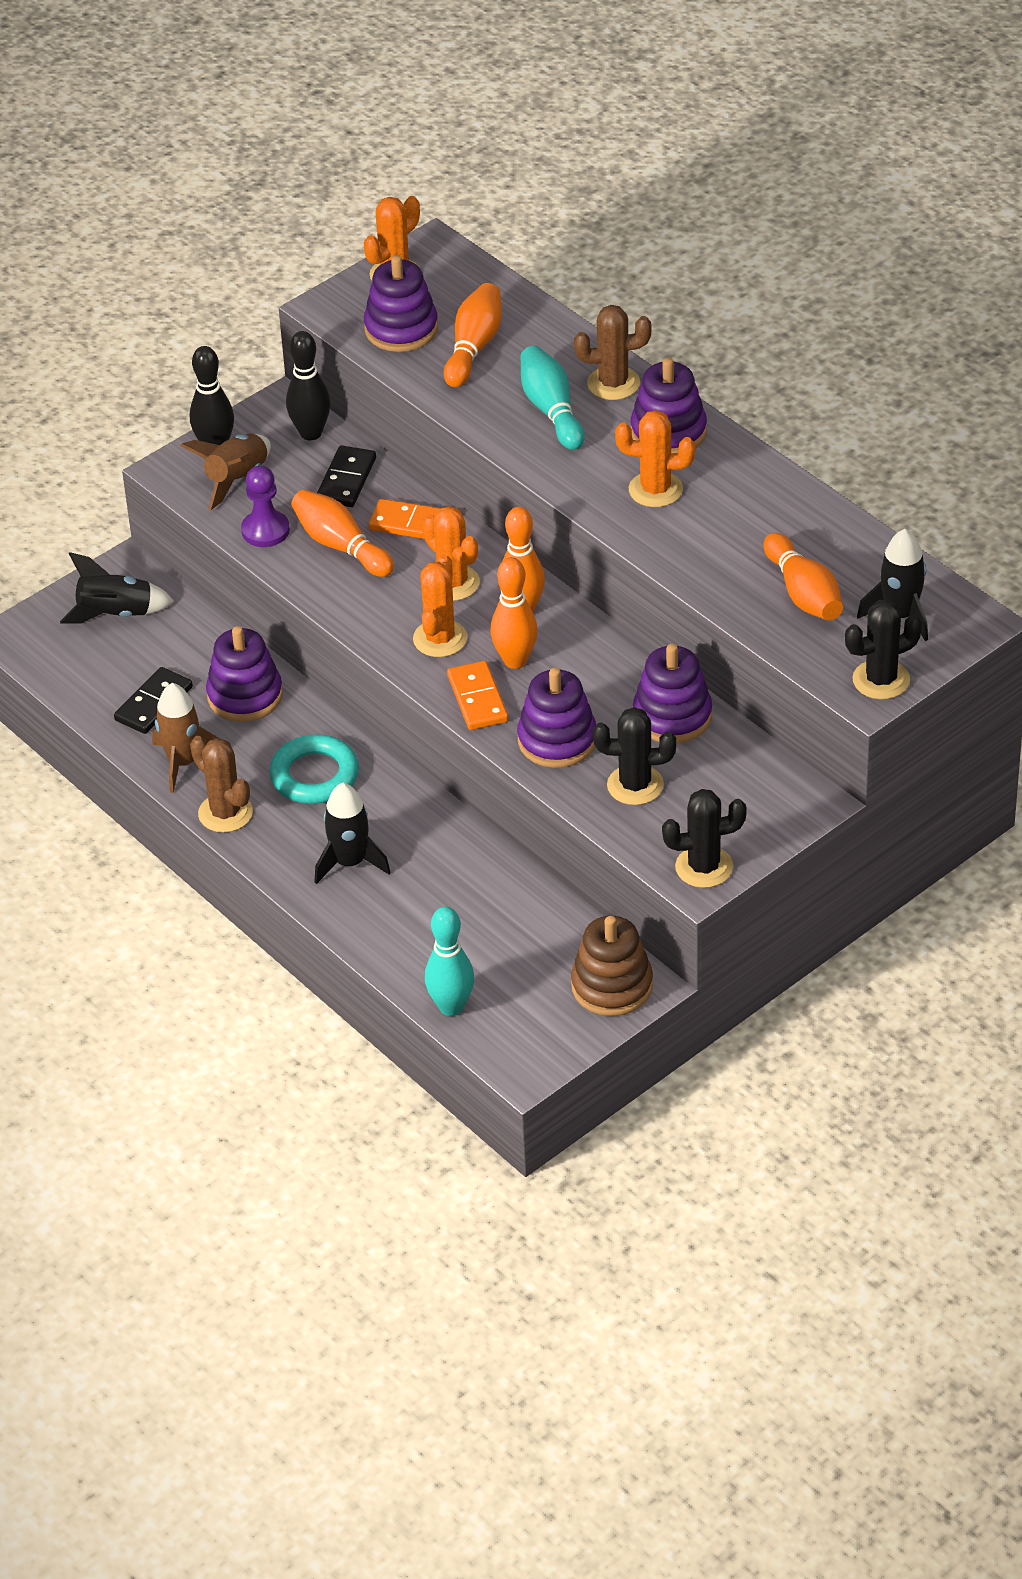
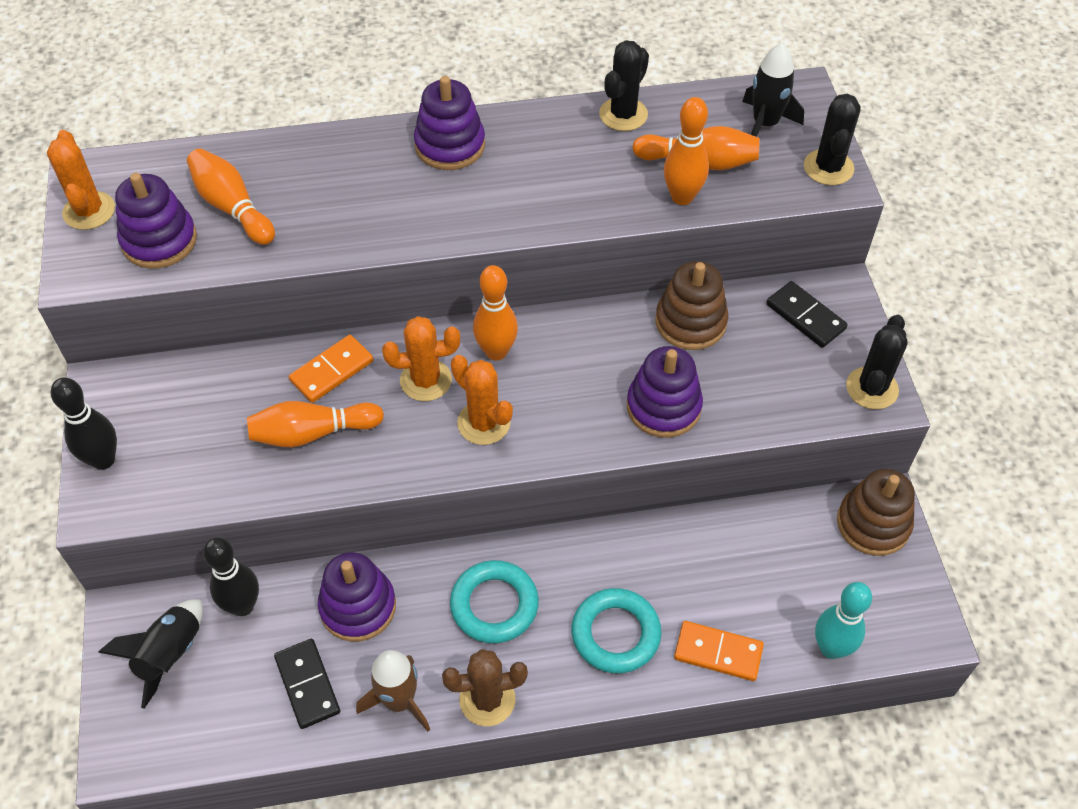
camera: 60 degrees left, 10 degrees up
brown rocket [180,433,271,510] -> none
purple pawn [241,465,290,547] -> none
black bowling pin [286,331,331,440] -> black bowling pin moved to [203,537,259,616]
black rocket [315,783,390,884] -> turquoise ring [572,588,661,673]
black domino [317,445,376,507] -> black domino moved to [766,281,848,348]
orange domino [447,661,508,730] -> orange domino moved to [674,621,764,681]
orange bowling pin [490,557,538,669] -> orange bowling pin moved to [664,97,709,205]
turquoise bowling pin [521,346,585,450] -> none
brown cactus [574,305,651,400] -> none
black cactus [593,707,676,805] -> black cactus moved to [599,40,649,131]
orange cactus [615,410,695,507] -> none
purple stacking toy [633,644,712,744] -> brown stacking toy [655,261,728,350]

